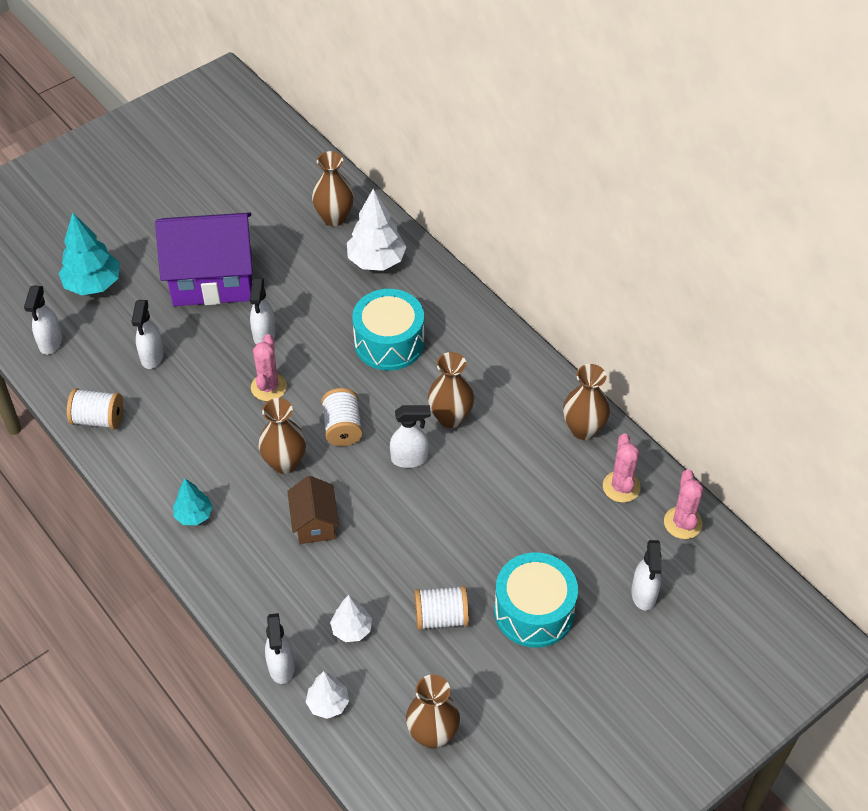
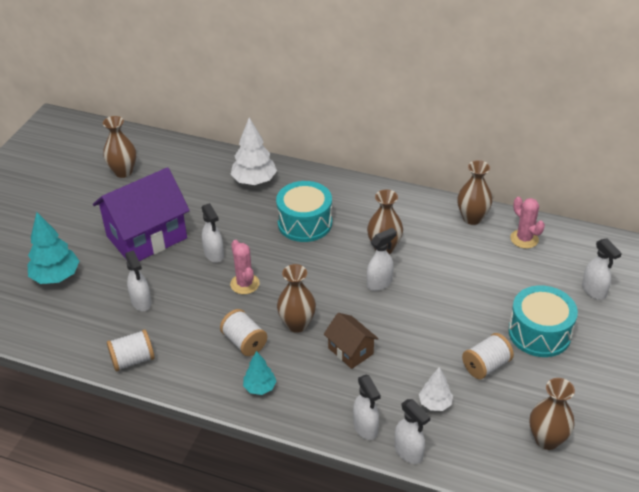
camera: 30 degrees left, 10 degrees down
white spray bottle [24,286,62,355] -> white spray bottle moved to [353,375,381,440]
white tree [306,671,349,719] -> none
brown vase [312,151,354,226] -> brown vase moved to [103,116,136,178]
white spool [321,388,363,446] -> white spool moved to [220,309,267,356]
pink cactus [664,469,703,539] -> none

